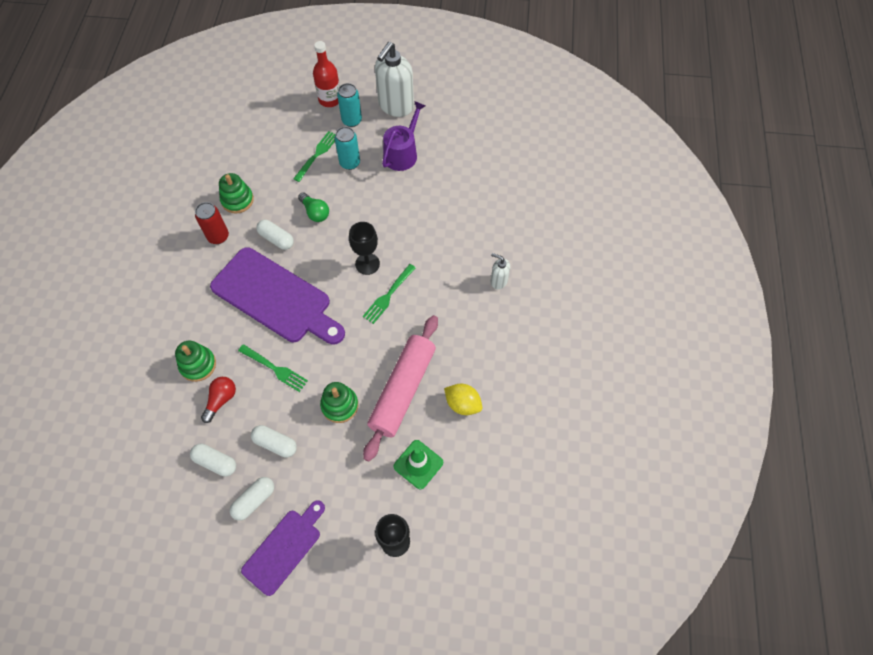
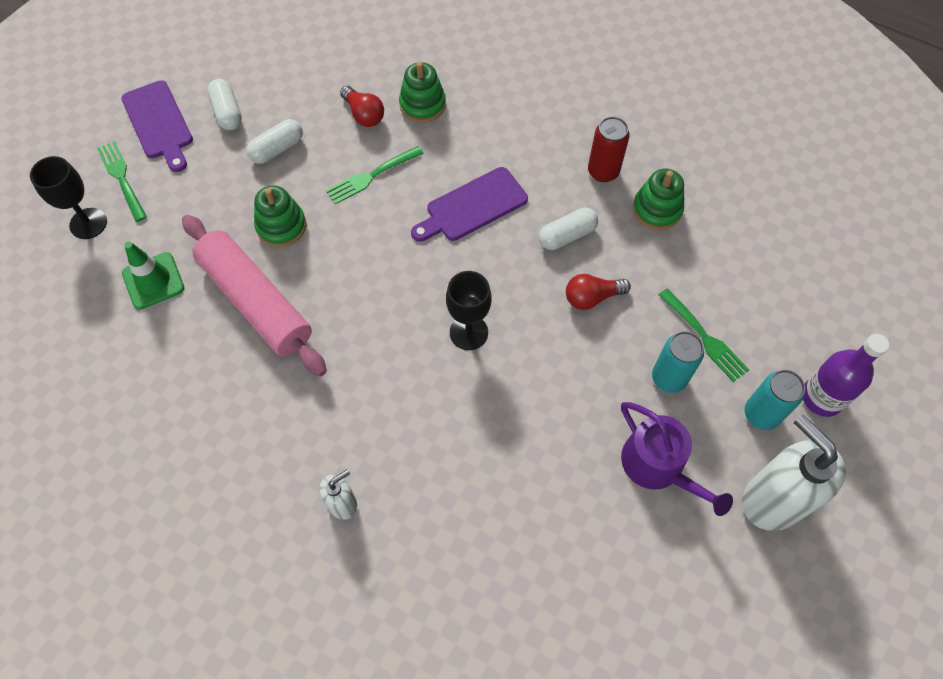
camera: 115 degrees right, 0 degrees up
white capsule [190,444,236,477] -> none
purple cutting board [210,247,345,344] -> purple cutting board [411,167,528,242], size x0.58
green light bulb [298,192,329,222] -> red light bulb [566,274,631,310]
red bottle [313,41,340,107] -> purple bottle [803,334,889,417]
green fork [363,264,416,324] -> green fork moved to [97,141,147,222]
yellow lemon [444,384,483,415] -> none

